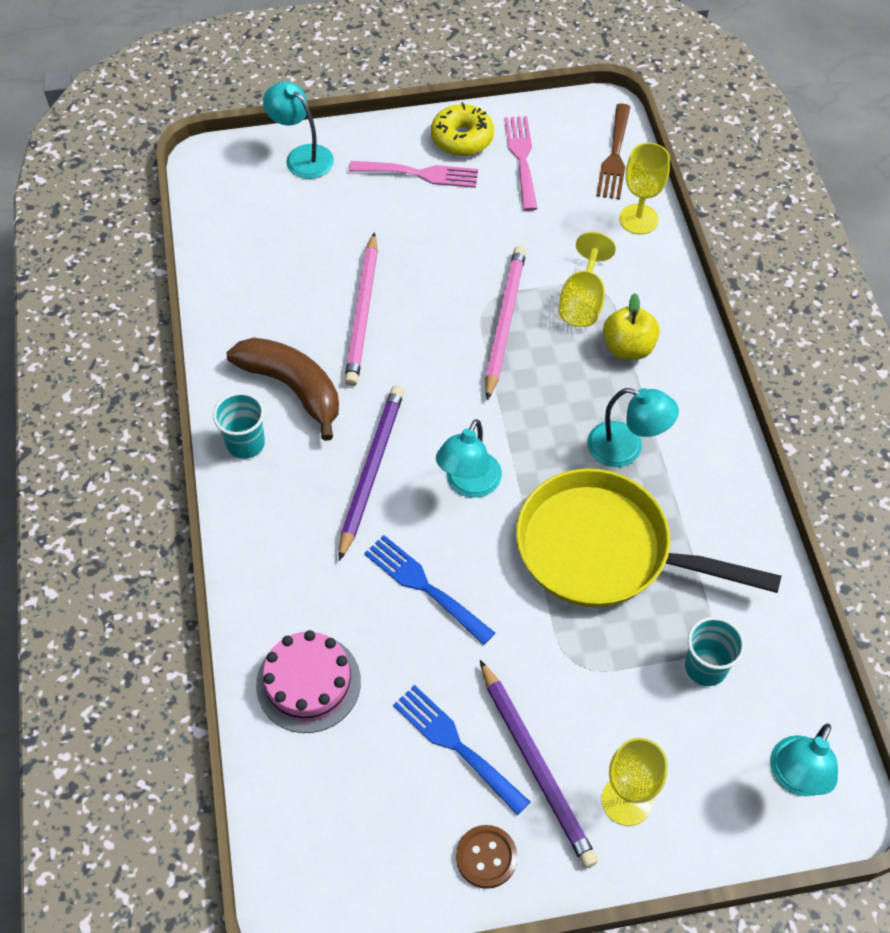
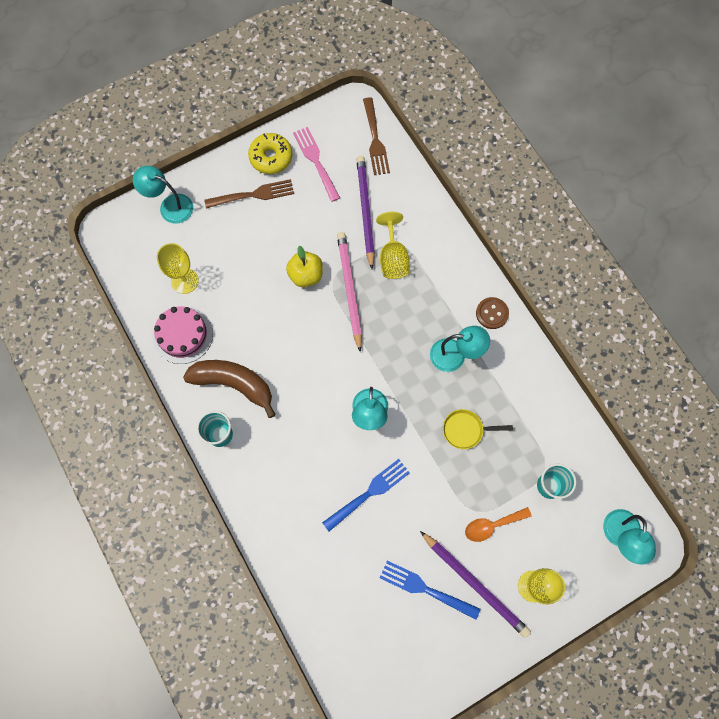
camera: 20 degrees left, 15 degrees up
pink cake [256,630,361,733] -> pink cake moved to [153,306,213,364]
purple pencil [339,385,404,561] -> purple pencil moved to [356,156,375,269]
pink pencil [344,232,378,386] -> none
pink fork [349,161,478,188] -> brown fork [204,179,294,209]
blue fork [364,535,495,645] -> blue fork turned 120 degrees clockwise [322,459,410,531]
brown button [456,825,517,889] -> brown button moved to [476,297,509,329]
yellow pan [516,468,782,607] -> yellow pan [443,409,513,449], size x0.42
yellow apple [603,293,660,360] -> yellow apple moved to [286,246,323,287]
yellow goblet [619,143,670,234] -> yellow goblet moved to [157,243,199,294]
none -> orange spoon [465,507,532,542]

